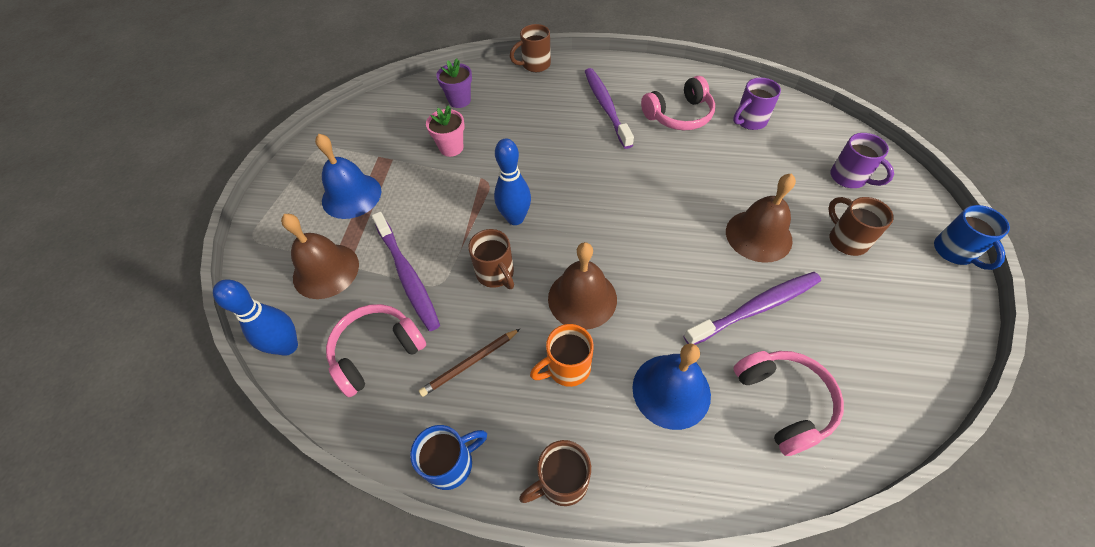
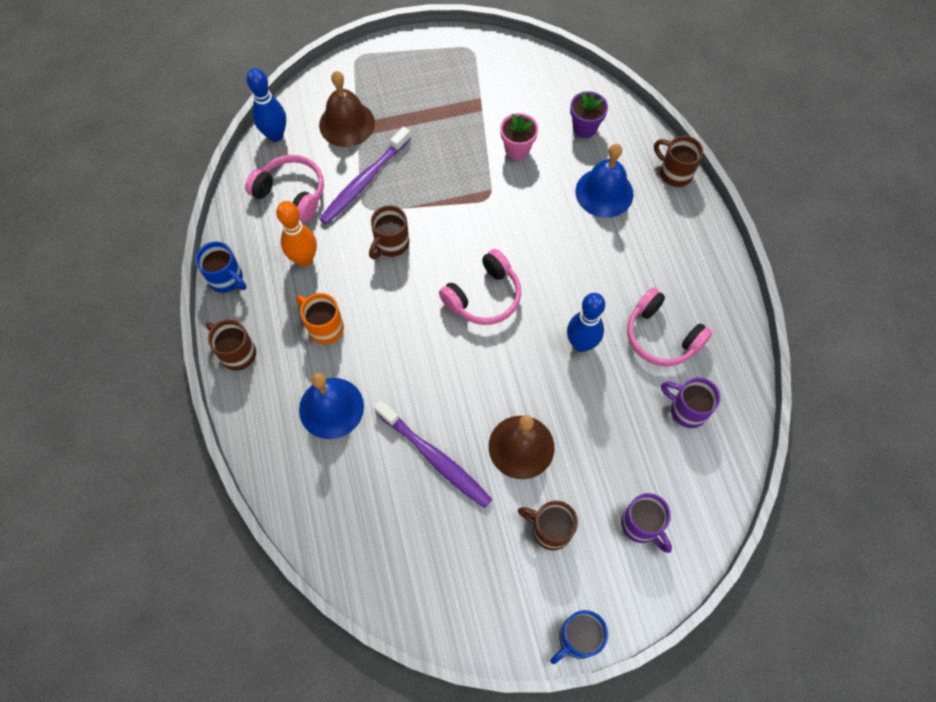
camera: 65 degrees right, 10 degrees up
blue bell [315,133,381,219] -> blue bell moved to [575,144,634,218]
brown pencil [419,329,520,397] -> orange bowling pin [276,201,317,267]
blue bowling pin [494,139,531,225] -> blue bowling pin moved to [567,293,605,352]
brown bell [548,242,617,330] -> none
purple toothbrush [585,68,634,149] -> none
pink headphones [733,351,844,456] -> pink headphones moved to [439,249,521,325]
brown mug [828,197,894,256] -> brown mug turned 105 degrees counterclockwise [518,501,578,550]
purple mug [830,133,894,188] -> purple mug turned 60 degrees counterclockwise [621,493,672,553]

